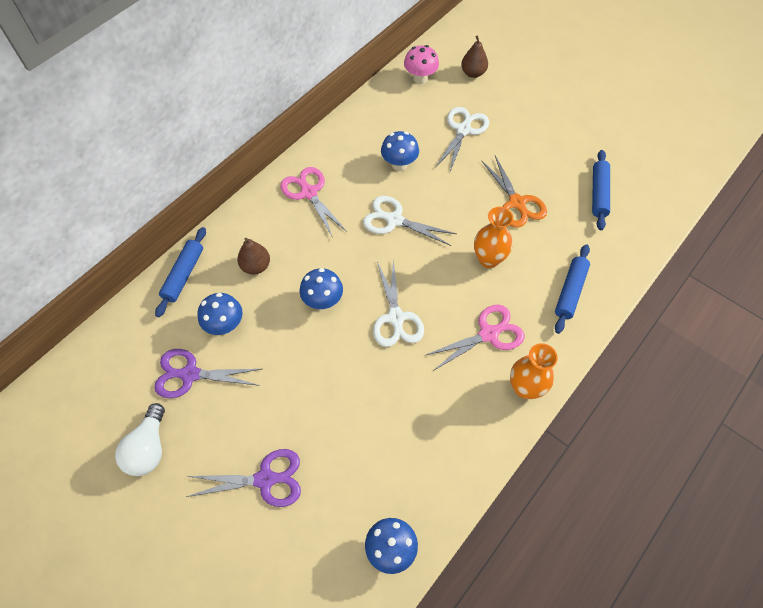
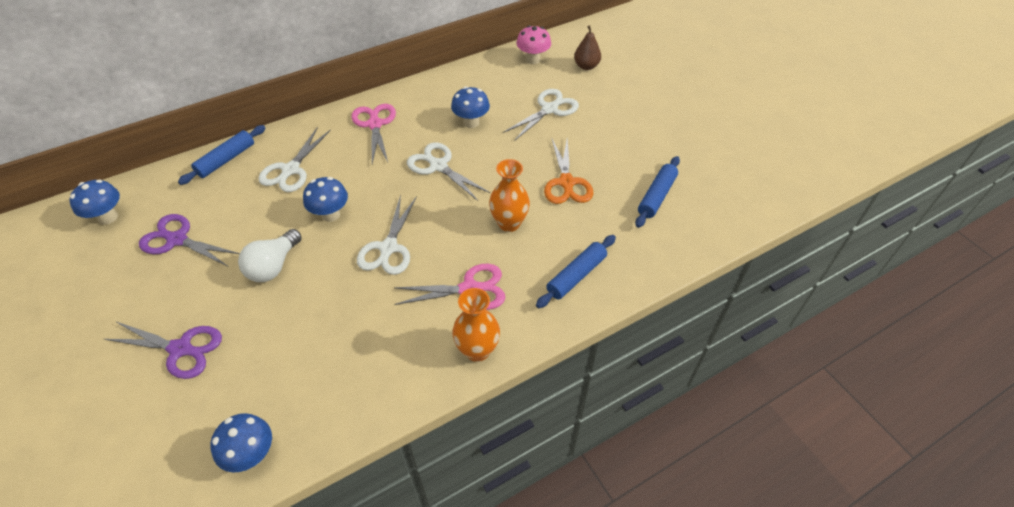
camera: 20 degrees right, 10 degrees down
white light bulb [115,403,165,476] -> white light bulb moved to [238,229,302,282]
blue mushroom [197,293,243,335] -> blue mushroom moved to [69,179,120,225]
brown pear [237,238,270,275] -> white scissors [258,127,331,192]

